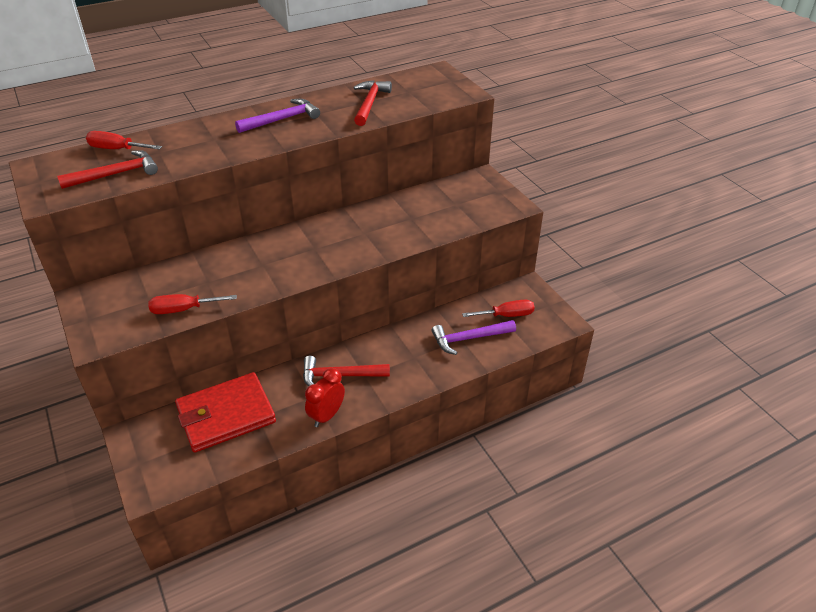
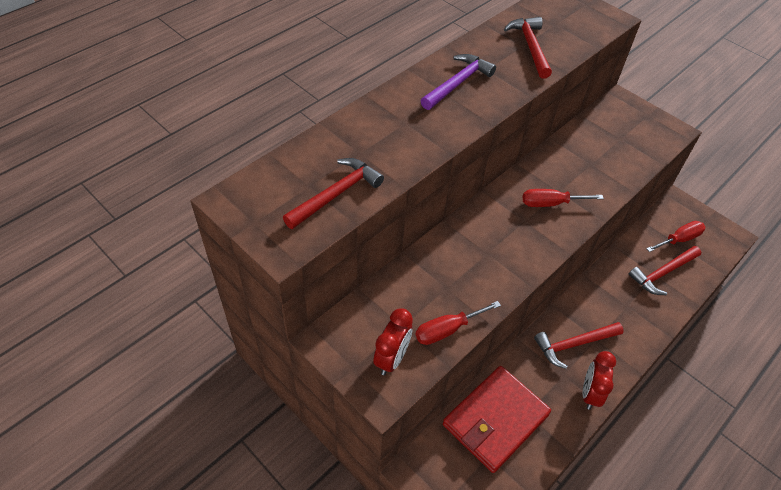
camera: 20 degrees left, 10 degrees up
red screwdriver [86,131,162,150] -> red screwdriver moved to [523,189,604,207]
purple hammer [431,320,516,355] -> red hammer [629,246,701,295]
none -> red clock [373,308,413,376]

